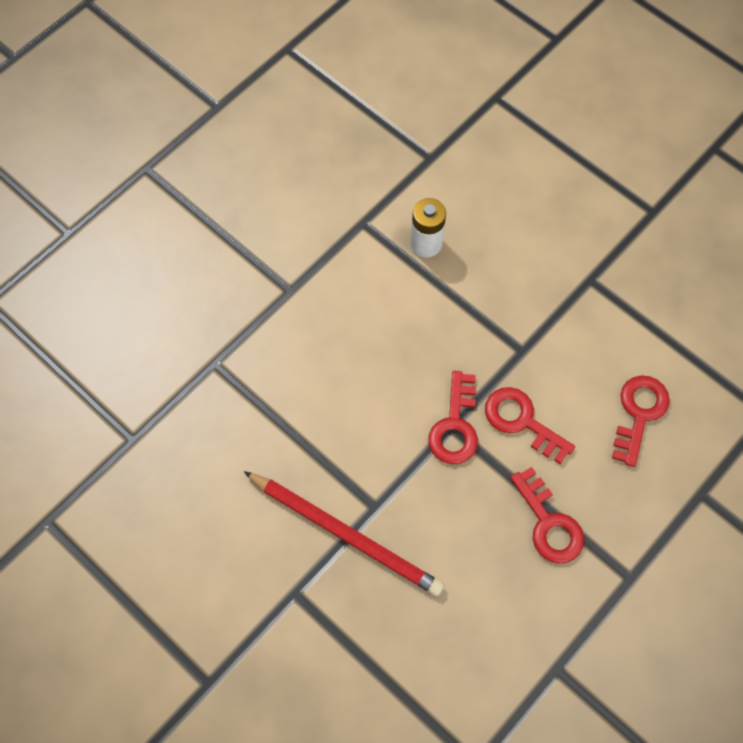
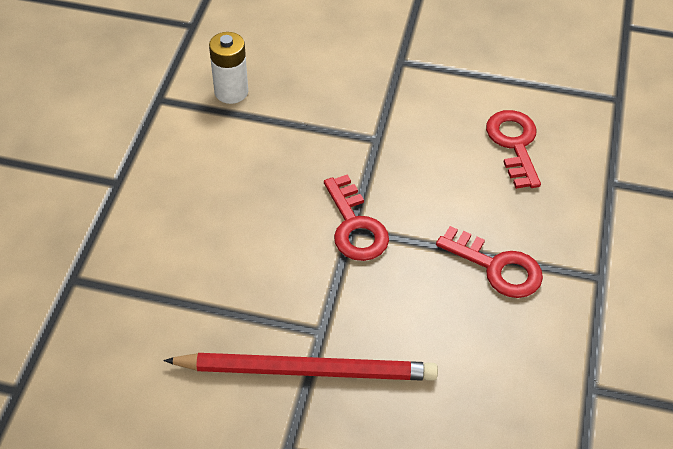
camera: 30 degrees left, 15 degrees down
red key [485,387,575,464] -> none

